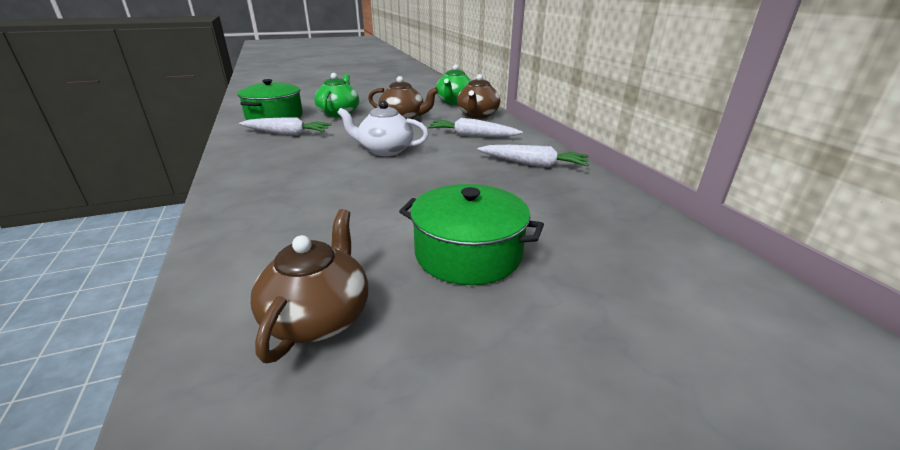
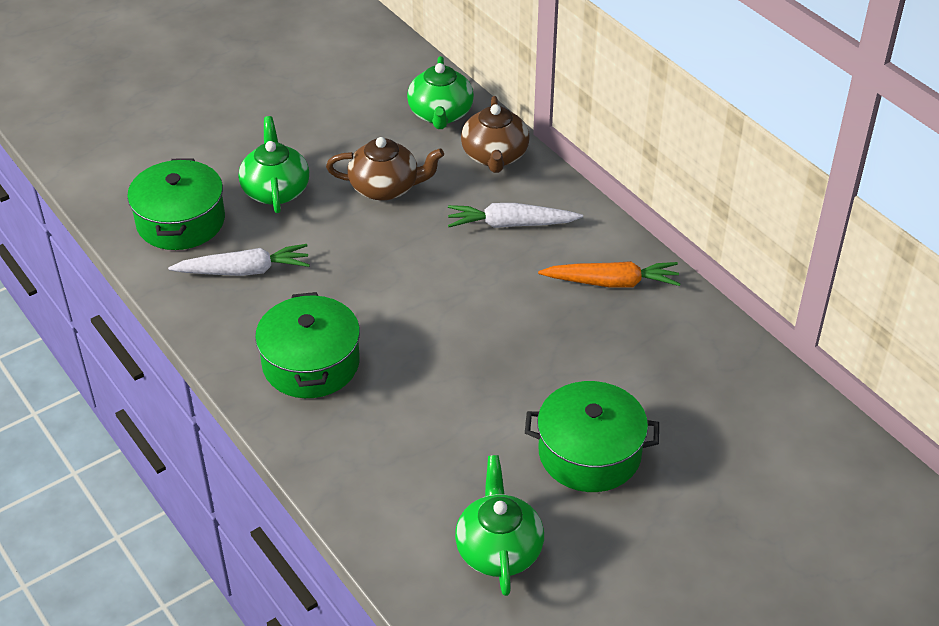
camera: 15 degrees left, 15 degrees up
brown teapot [251,209,368,363] -> green teapot [455,455,544,596]
white teapot [337,101,429,156] -> none
white carrot [477,145,589,168] -> orange carrot [538,261,681,288]
none -> green pot [255,292,360,398]

